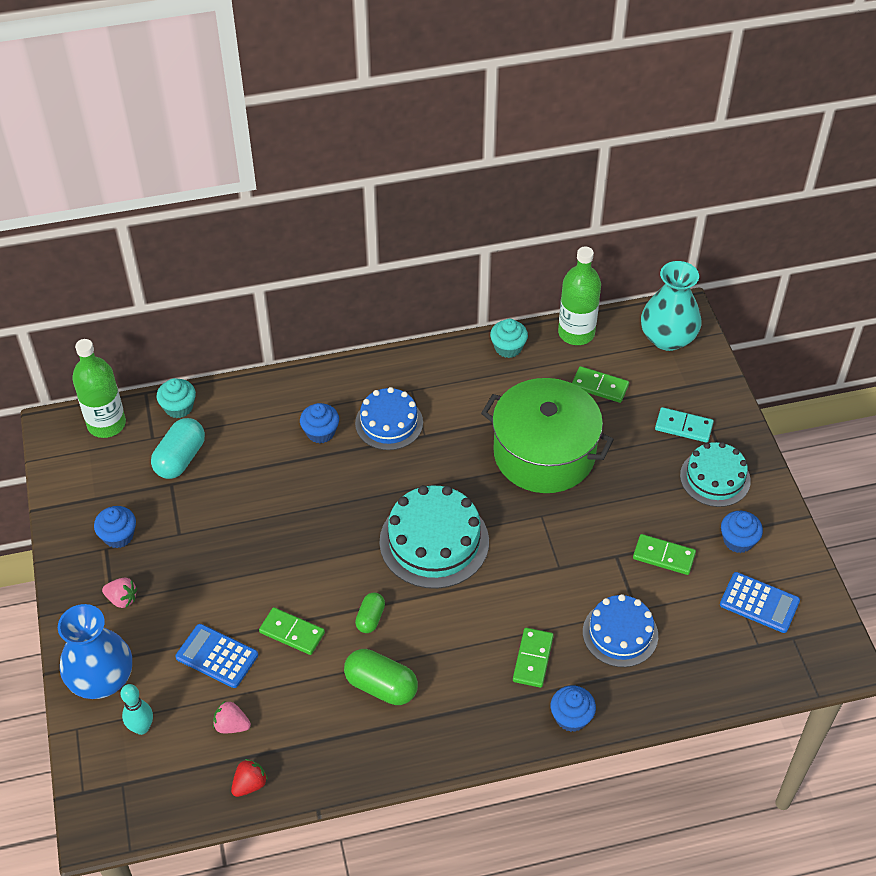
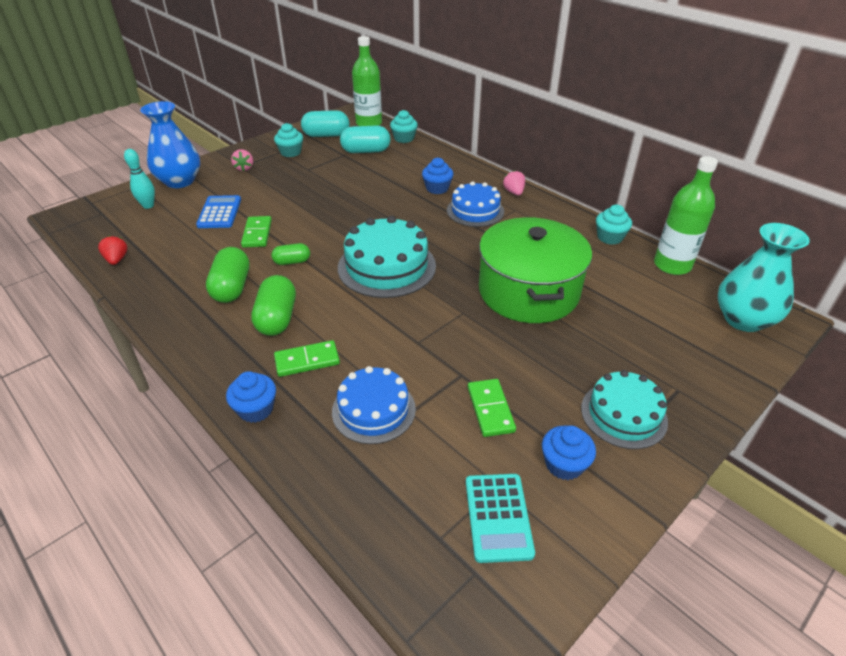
camera: 60 degrees right, 10 degrees down
blue cupcake [94,506,136,548] -> turquoise cupcake [274,123,303,157]
pink strawberry [213,701,251,733] -> pink strawberry moved to [503,170,525,196]
red strawberry [231,759,268,797] -> red strawberry turned 120 degrees counterclockwise [98,235,128,265]
green domino [572,366,629,403] -> none
turquoise domino [655,407,714,443] -> none
blue calculator [720,572,800,633] -> turquoise calculator [466,474,535,563]
none -> green capsule [251,275,296,336]
none -> turquoise capsule [301,110,350,137]

